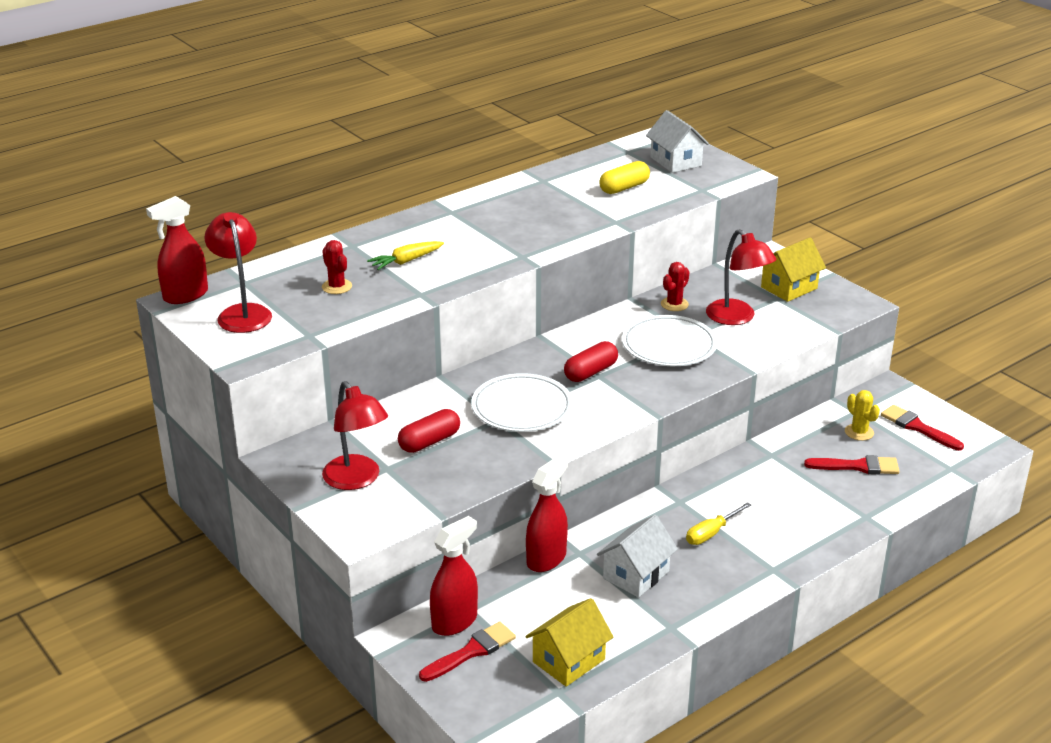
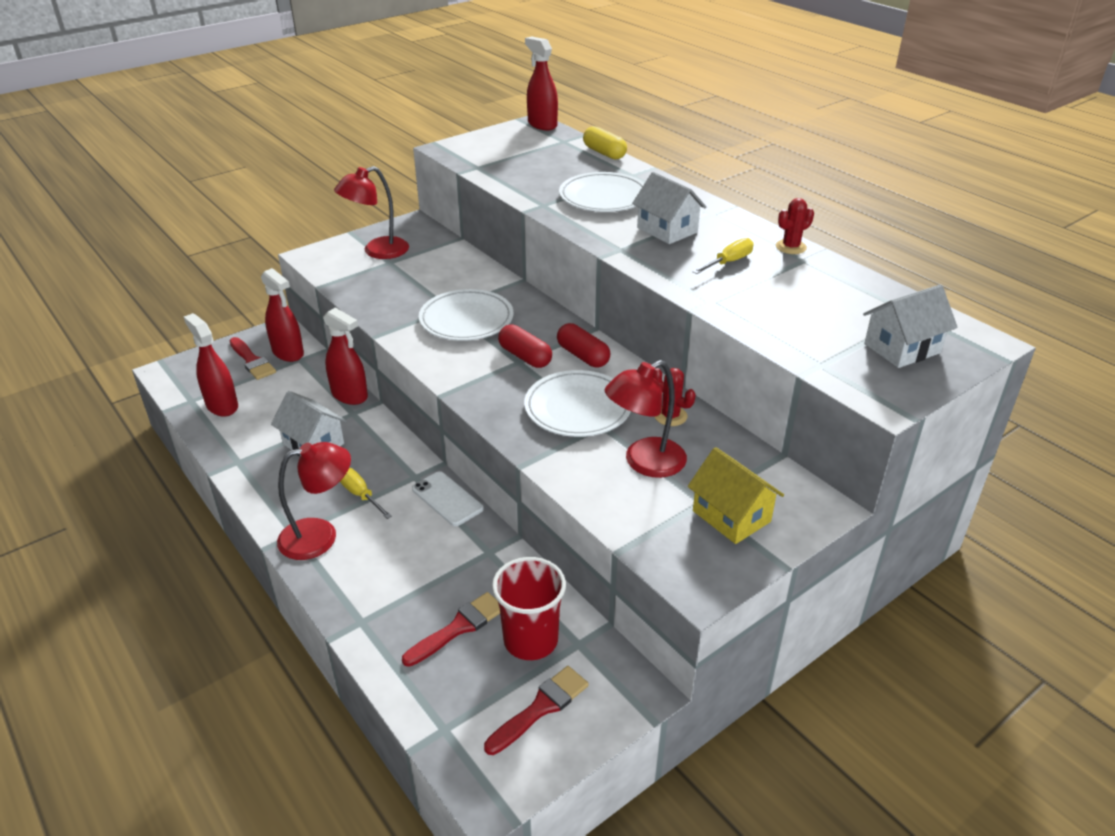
camera: 90 degrees right, 5 degrees up
red lamp [204,212,272,333] -> red lamp moved to [277,442,351,560]
red cactus [322,240,352,294] -> red cactus moved to [776,198,814,254]
yellow carrot [367,241,444,270] -> white plate [559,172,645,212]
red capsule [398,409,460,453] -> red capsule moved to [557,323,610,367]
yellow house [525,598,614,687] -> red spray bottle [184,313,238,417]
yellow capsule [599,161,650,194] -> yellow capsule moved to [583,126,627,160]
red brush [804,455,900,474] -> red brush turned 135 degrees counterclockwise [402,592,500,667]
yellow cactus [845,390,880,441] -> red cup [492,557,566,660]
none -> white phone [412,471,484,526]
none -> white house [632,172,706,244]
none -> yellow screwdriver [692,238,754,274]

